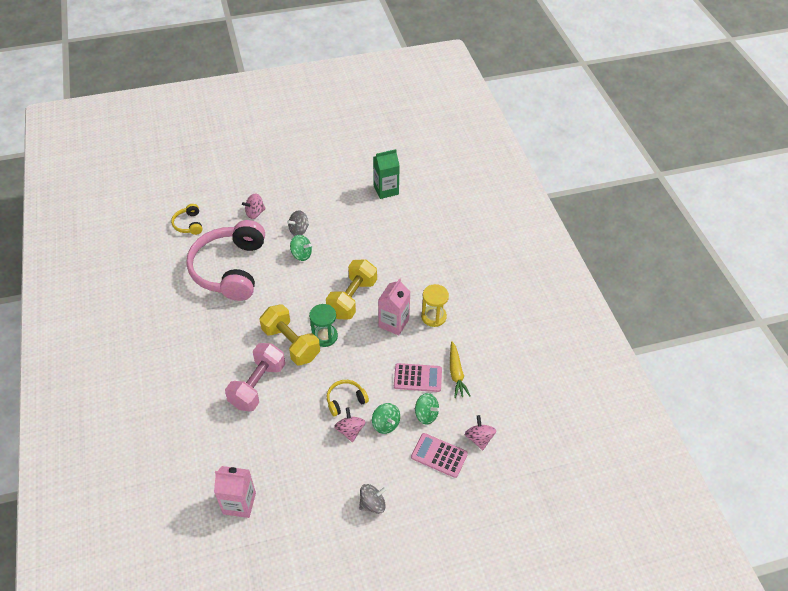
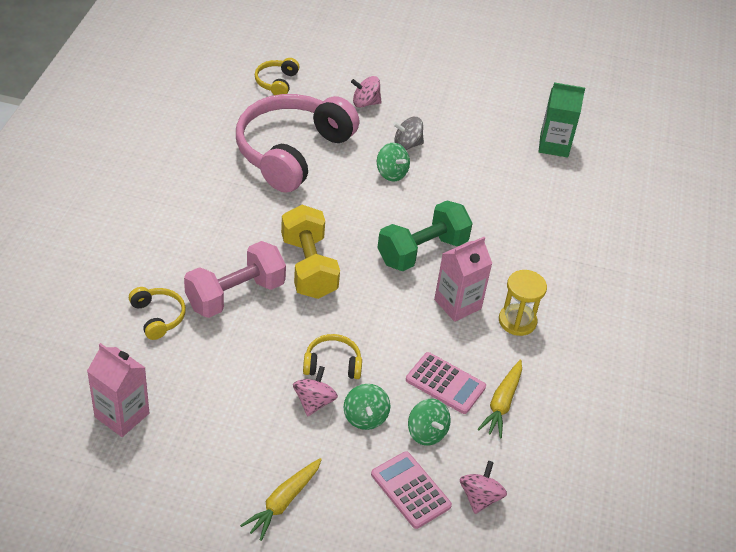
camera: 25 degrees right, 5 degrees down
green hourglass [309,304,338,347] -> none
yellow dumbbell [326,259,377,319] -> green dumbbell [377,201,473,271]
grey spinning top [359,484,387,514] -> yellow carrot [240,458,322,541]
none -> yellow headphones [129,287,186,340]

